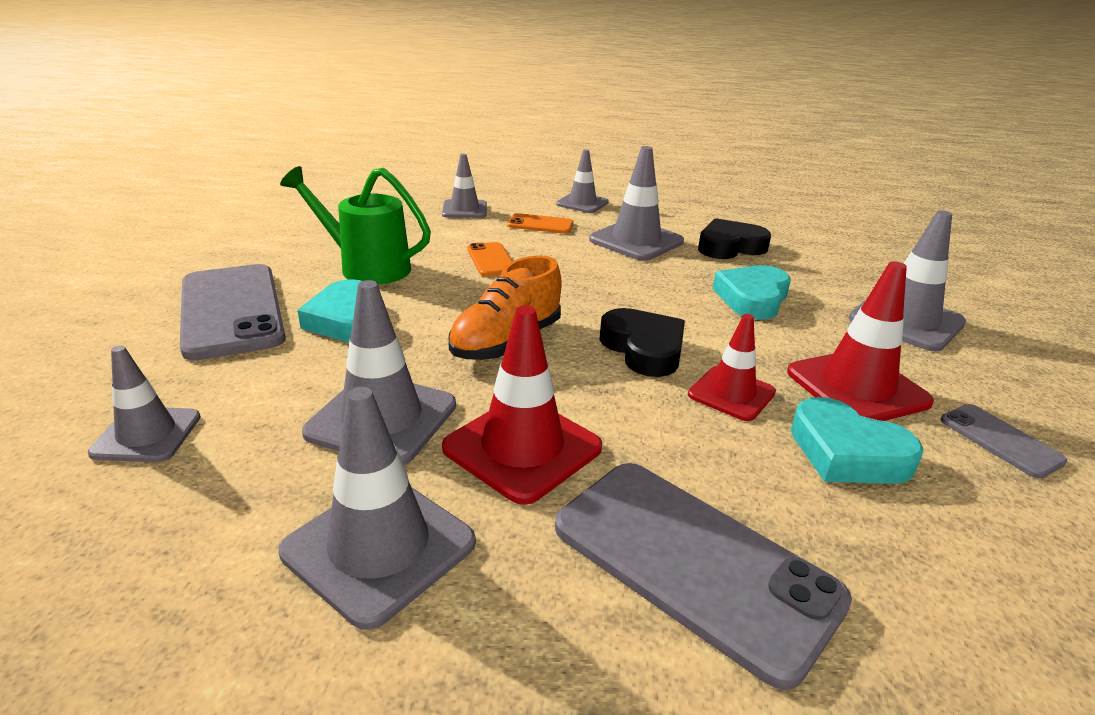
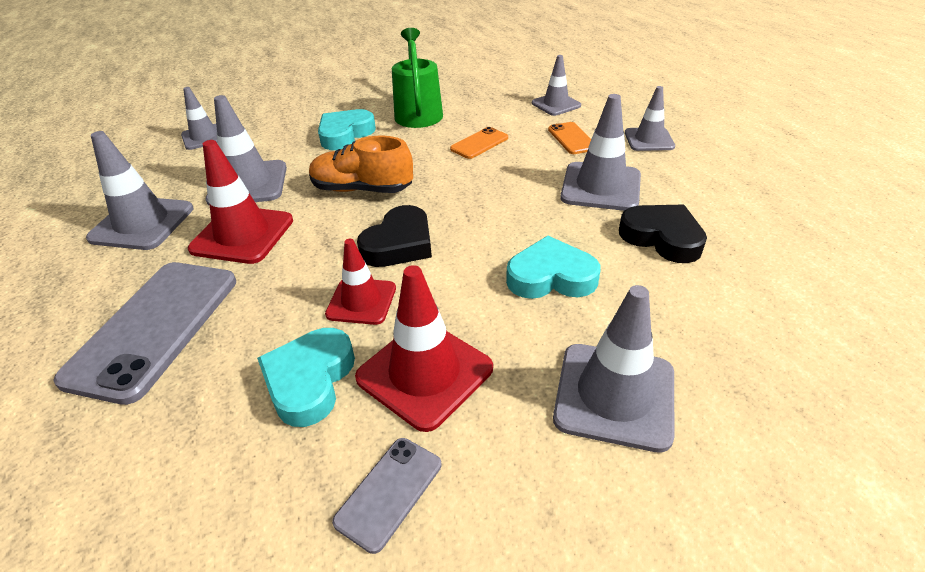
camera: 65 degrees right, 10 degrees up
grey phone [180,264,286,360] -> none

